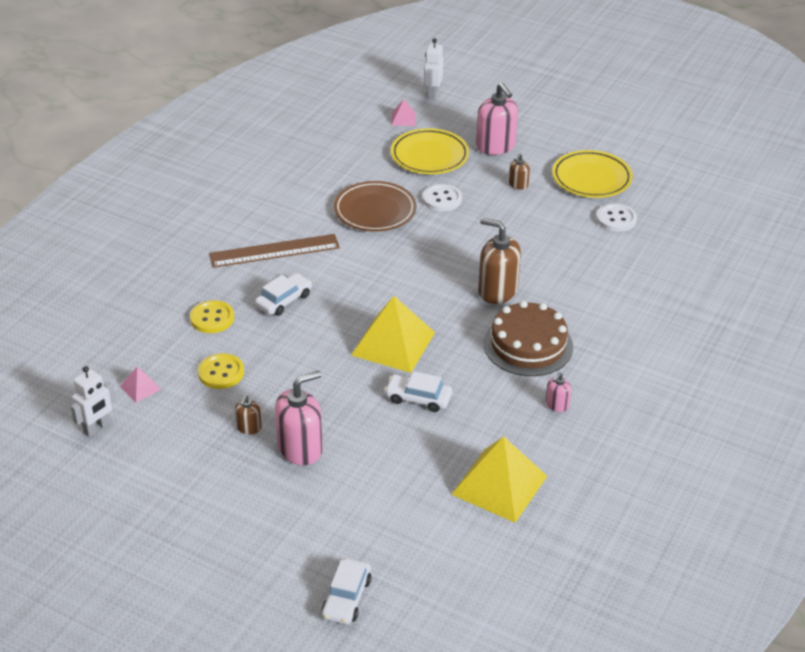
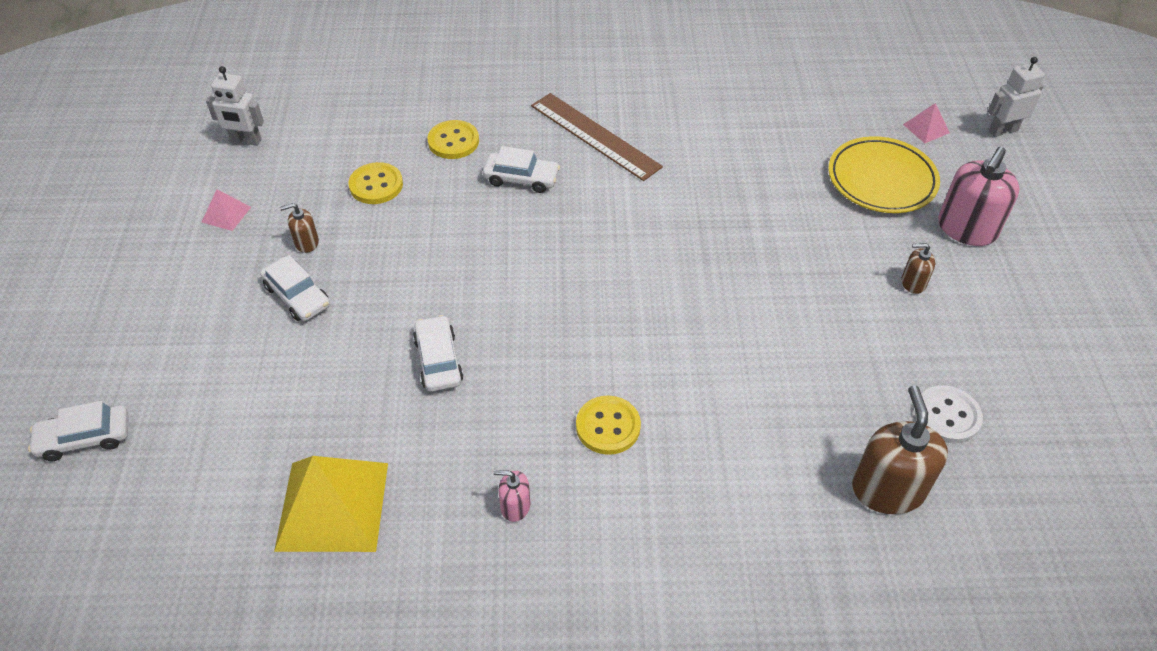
camera: 60 degrees right, 10 degrees up
pink pyramid [120,366,161,402] -> pink pyramid moved to [202,190,251,231]
pink soap dispenser [275,371,323,465] -> white car [260,255,330,321]
brown plate [334,181,416,232] -> none
yellow pyramid [351,296,435,373] -> none
white button [422,184,462,211] -> none
brown soap dispenser [478,218,521,304] -> brown soap dispenser moved to [852,385,948,514]
brown cake [484,301,573,376] -> yellow button [576,396,641,455]
yellow plate [552,150,633,198] -> none

